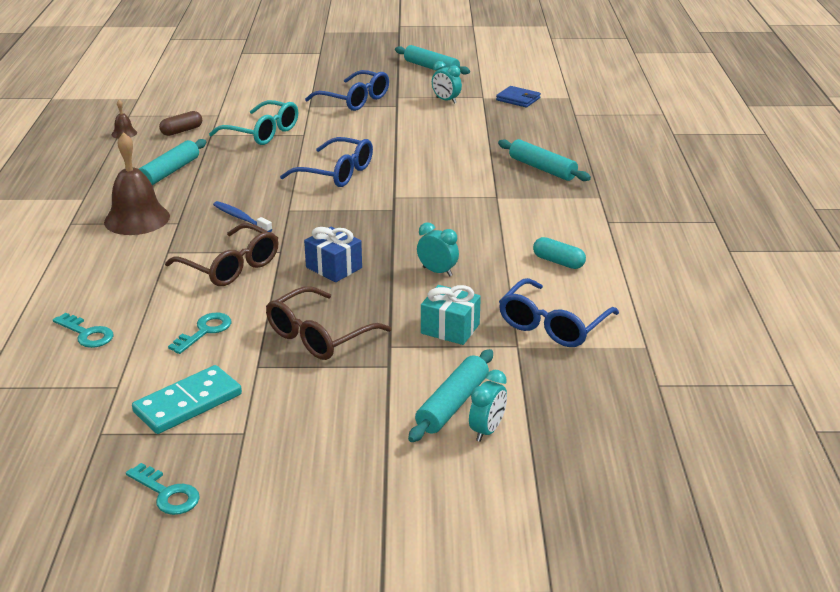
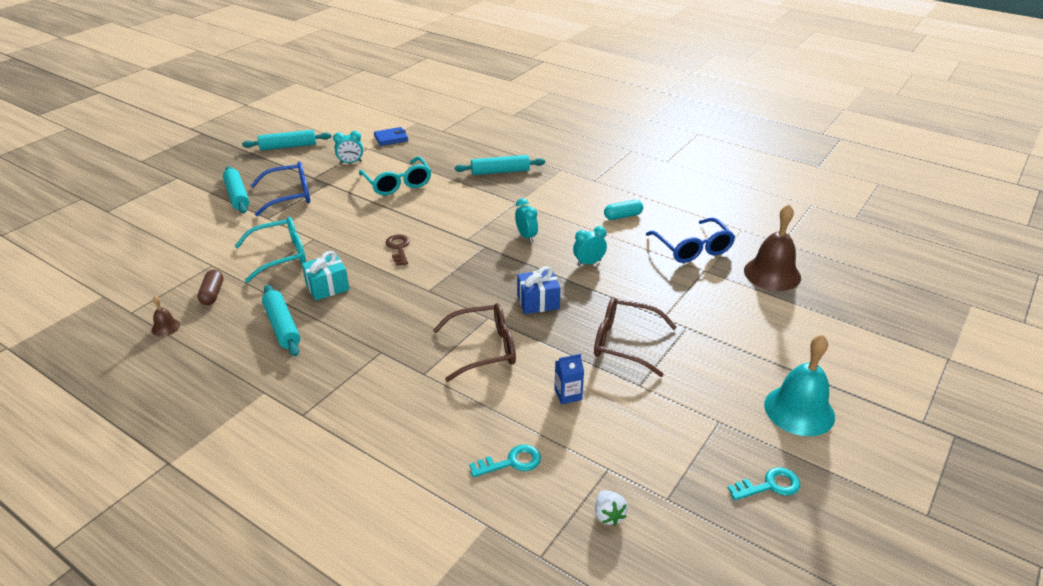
camera: 55 degrees left, 5 degrees up
brown bell [104,132,170,235] -> brown bell moved to [744,204,801,291]
turquoise domino [132,365,242,434] -> none
turquoise key [168,313,232,354] -> blue carton [554,354,584,404]
blue toothbrush [213,201,272,232] -> none
brown glasses [266,287,392,360] -> brown glasses turned 120 degrees clockwise [594,297,677,377]
blue glasses [280,137,373,187] -> brown key [385,234,410,266]
turquoise rolling pin [408,349,493,442] -> turquoise rolling pin moved to [223,166,249,213]
turquoise gift [421,285,481,345] -> turquoise gift moved to [302,251,349,301]
turquoise clock [469,370,507,442] -> turquoise clock moved to [515,198,538,243]
none -> turquoise glasses [359,157,431,196]
none -> white strawberry [595,490,628,526]
none -> turquoise bell [764,334,835,436]

